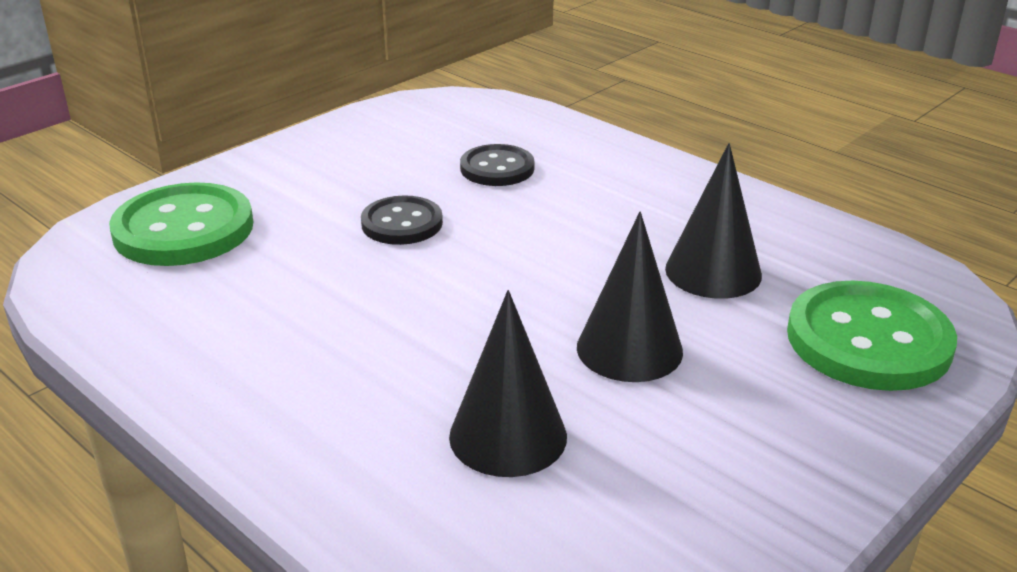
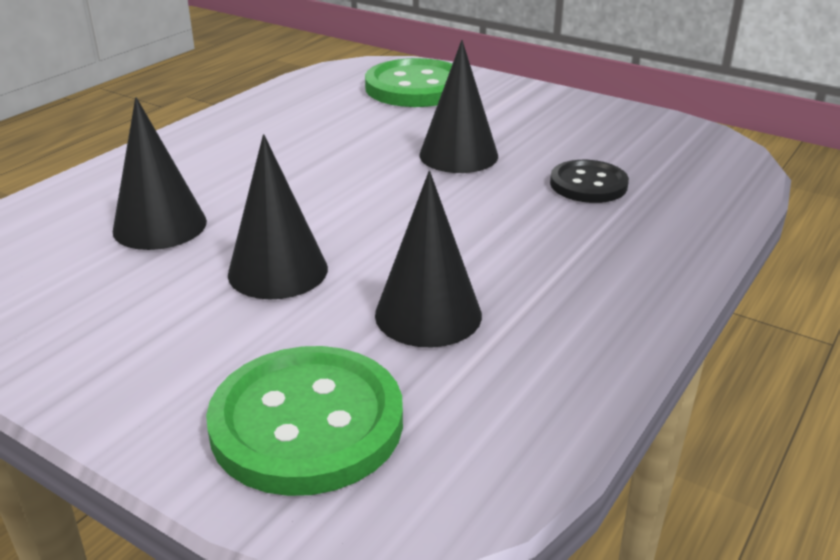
camera: 80 degrees right, 0 degrees up
black button [361,195,443,245] -> black cone [419,40,498,173]

